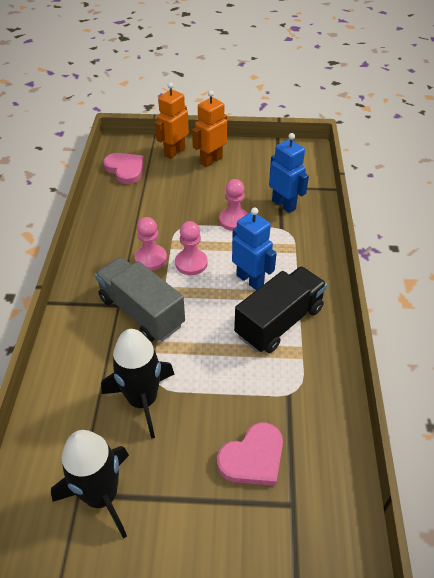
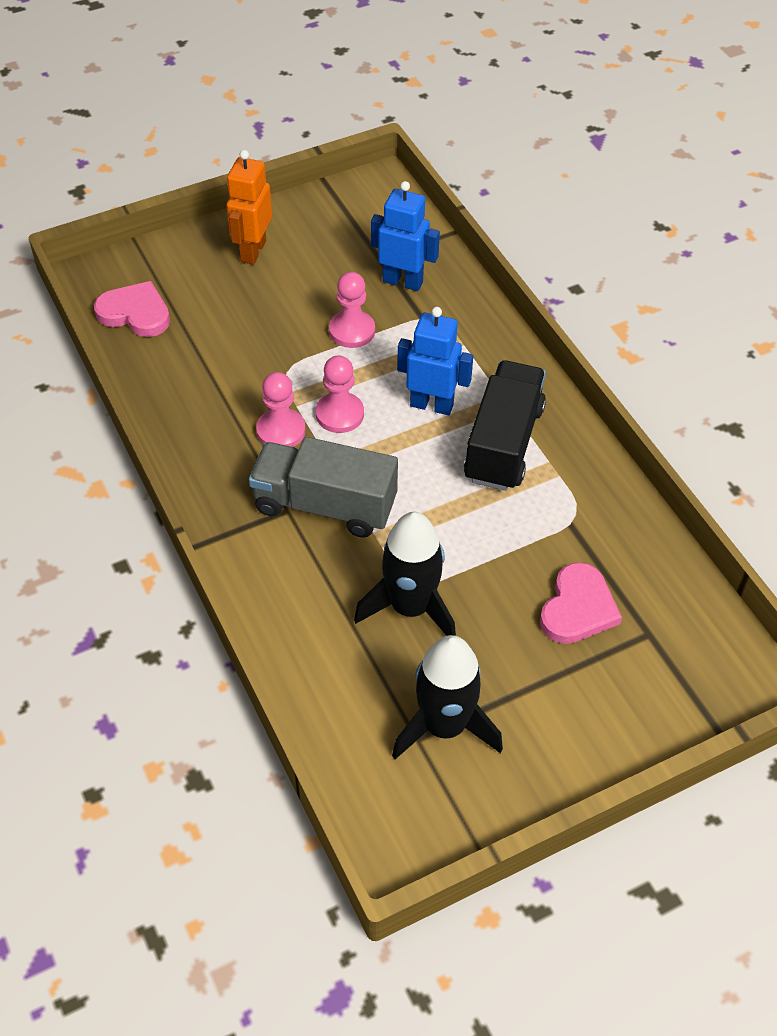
camera: 30 degrees left, 5 degrees up
orange robot [155,82,189,159] -> none

